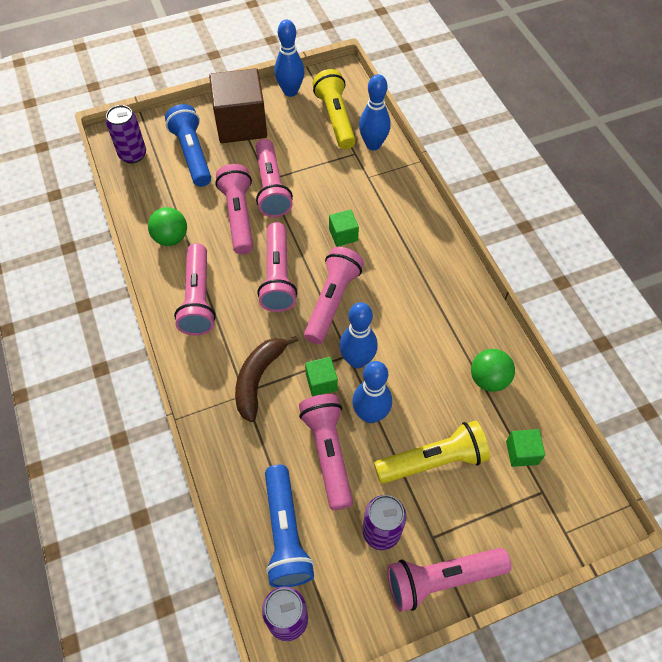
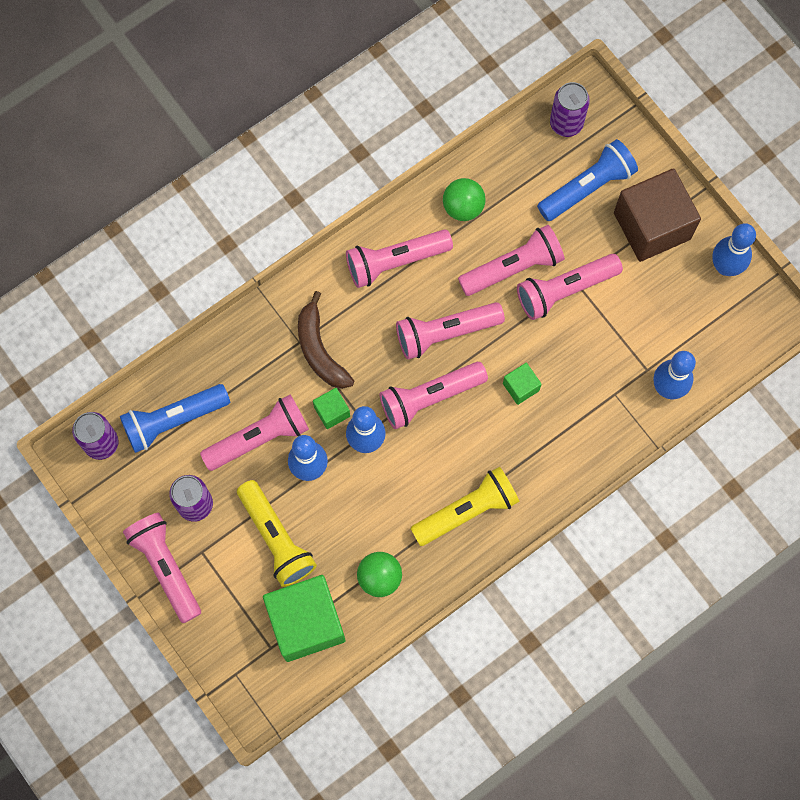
camera: 75 degrees right, 15 degrees up
brown banana [235,336,298,422] -> brown banana turned 120 degrees counterclockwise [298,291,354,389]
pink flashlight [304,247,364,344] -> pink flashlight turned 150 degrees clockwise [379,362,488,429]
yellow flashlight [313,69,356,149] -> yellow flashlight moved to [410,467,520,546]
green cube [506,429,545,467] -> green cube [263,575,345,662], size x2.23

